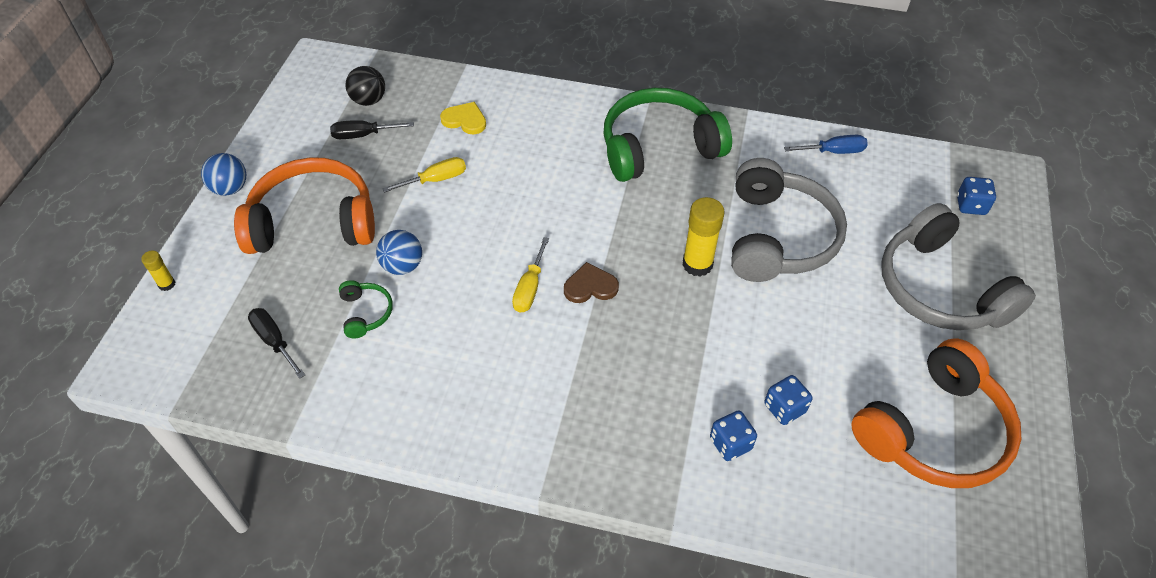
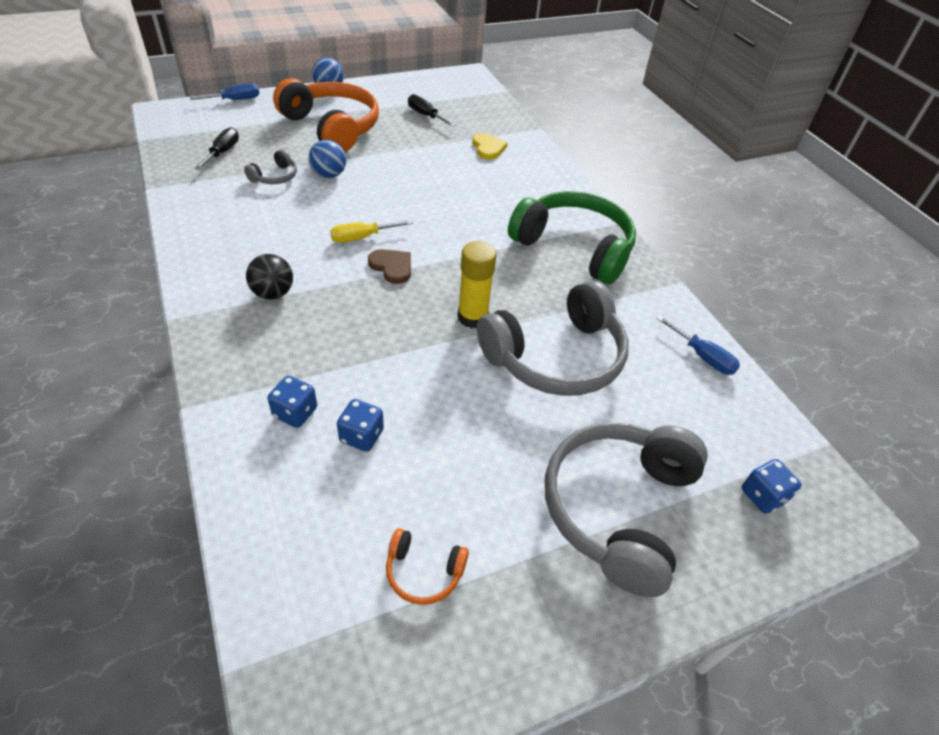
camera: 50 degrees right, 5 degrees down
yellow glue stick [141,250,175,291] -> blue screwdriver [190,83,260,100]
green headphones [339,280,393,338] -> grey headphones [244,149,297,184]
black ball [346,66,385,106] -> black ball moved to [246,254,293,300]
yellow screwdriver [382,157,466,193] -> none
orange headphones [851,338,1022,488] -> orange headphones [386,528,469,605], size x0.43

